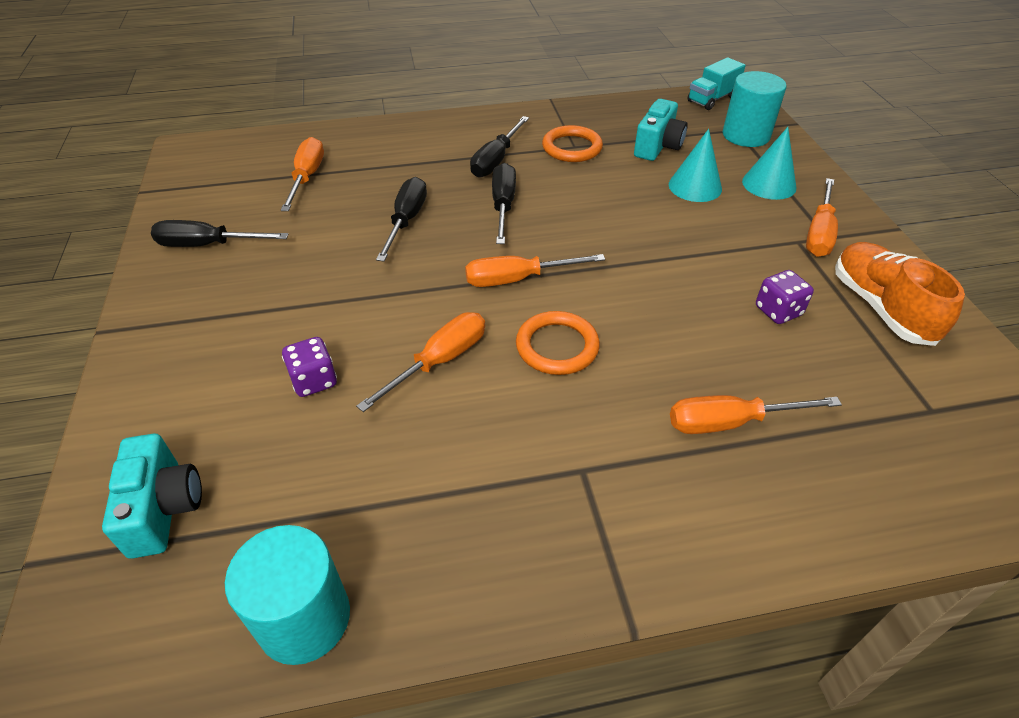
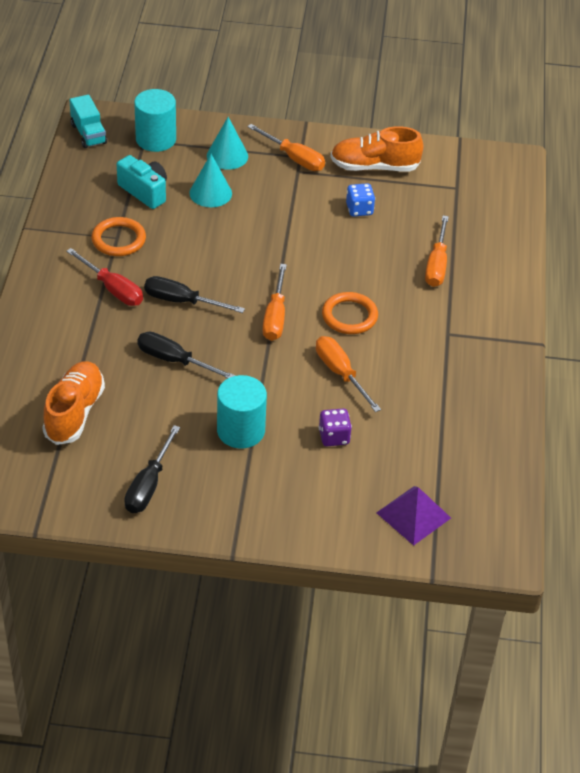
camera: 75 degrees left, 0 degrees up
turquoise camera [102,434,202,559] -> purple pyramid [376,486,451,546]
turquoise cylinder [225,525,350,665] -> turquoise cylinder moved to [217,375,267,448]
orange screwdriver [281,137,324,211] -> orange shoe [42,361,105,445]
black screwdriver [470,116,529,178] -> red screwdriver [66,248,143,306]
purple dice [756,270,814,324] -> blue dice [346,183,375,217]

